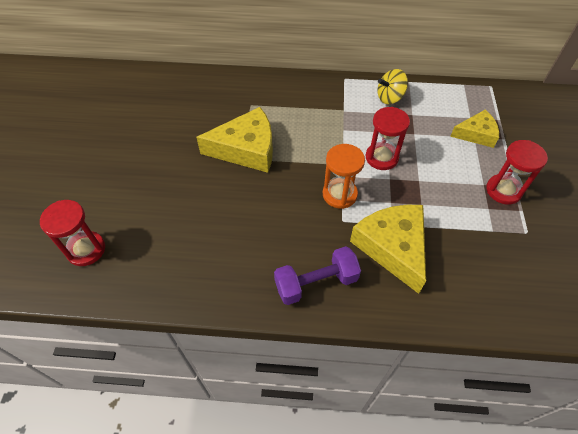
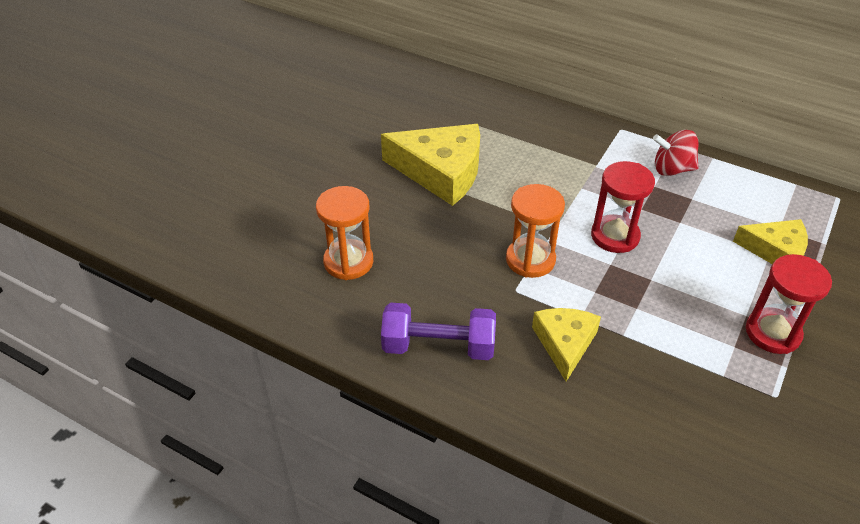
camera: 25 degrees right, 10 degrees down
red hourglass [40,200,105,266] -> none
yellow cheese [350,204,426,294] -> yellow cheese [532,308,601,381], size x0.60
yellow spinning top [377,69,408,104] -> red spinning top [653,130,699,176]
none -> orange hourglass [316,186,373,280]

